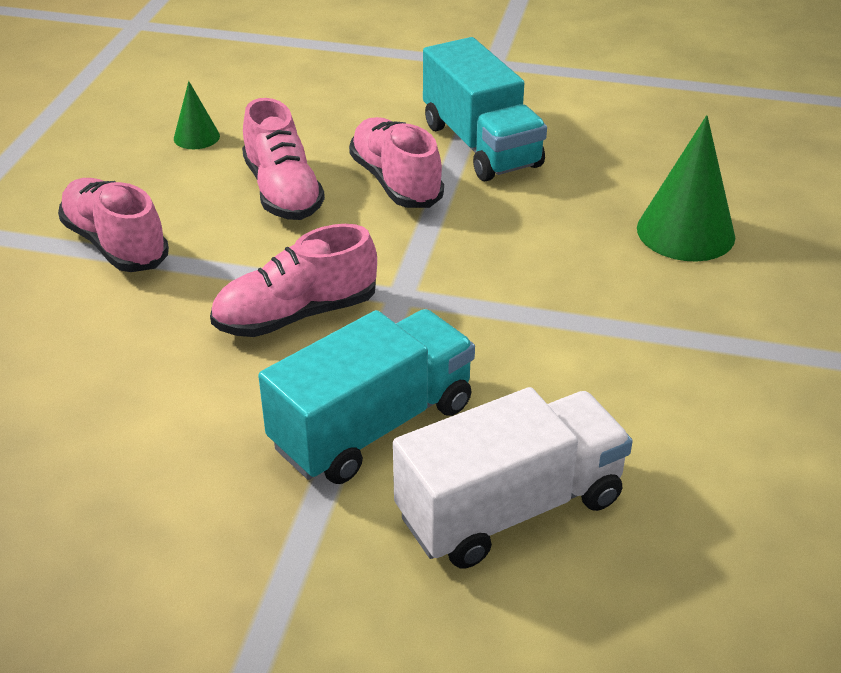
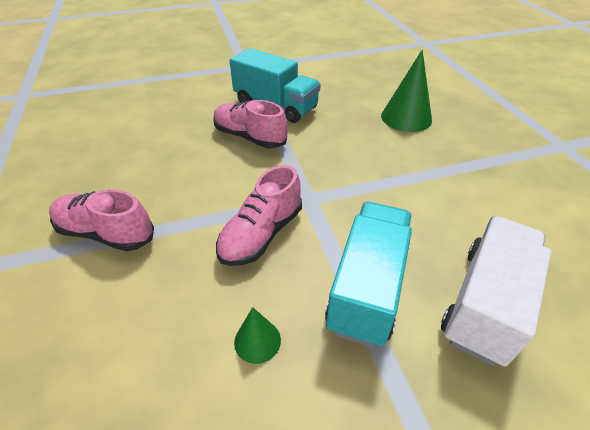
camera: 30 degrees left, 5 degrees up
green cone [174,81,220,149] -> green cone moved to [234,307,281,364]
pink shoe [242,98,325,220] -> none

